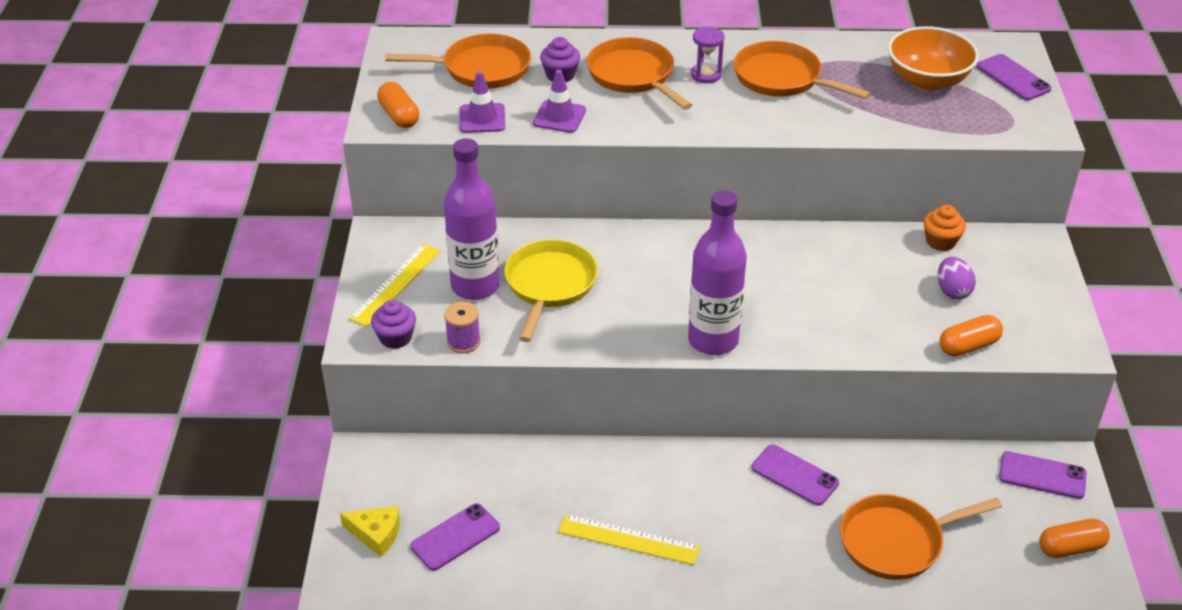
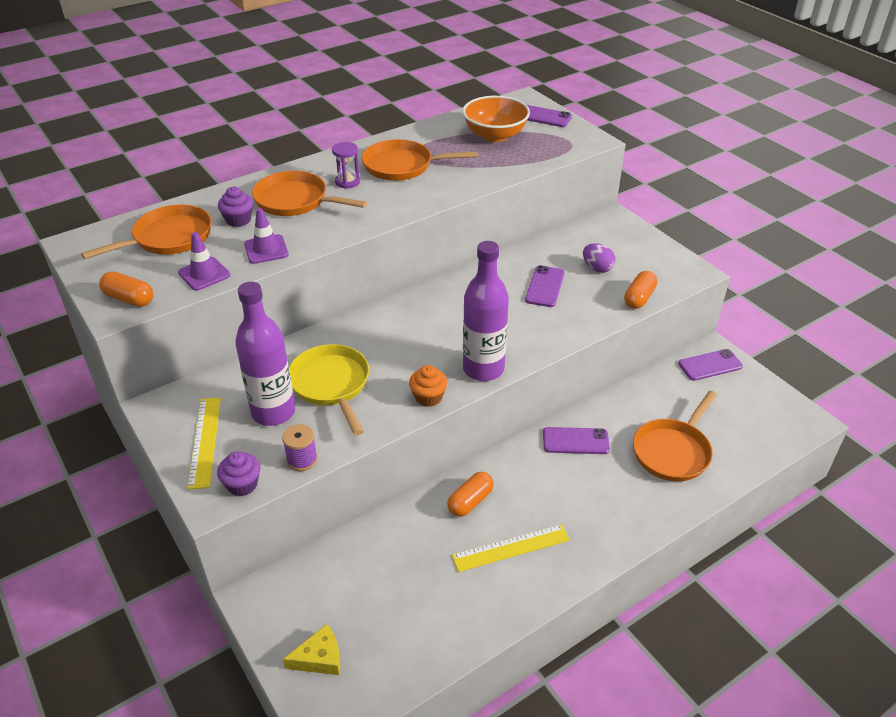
camera: 35 degrees left, 0 degrees up
purple phone [411,503,500,571] -> purple phone moved to [525,265,565,307]
orange cupcake [923,205,966,251] -> orange cupcake moved to [409,365,448,407]
orange capsule [1039,519,1110,558] -> orange capsule moved to [447,472,494,517]

